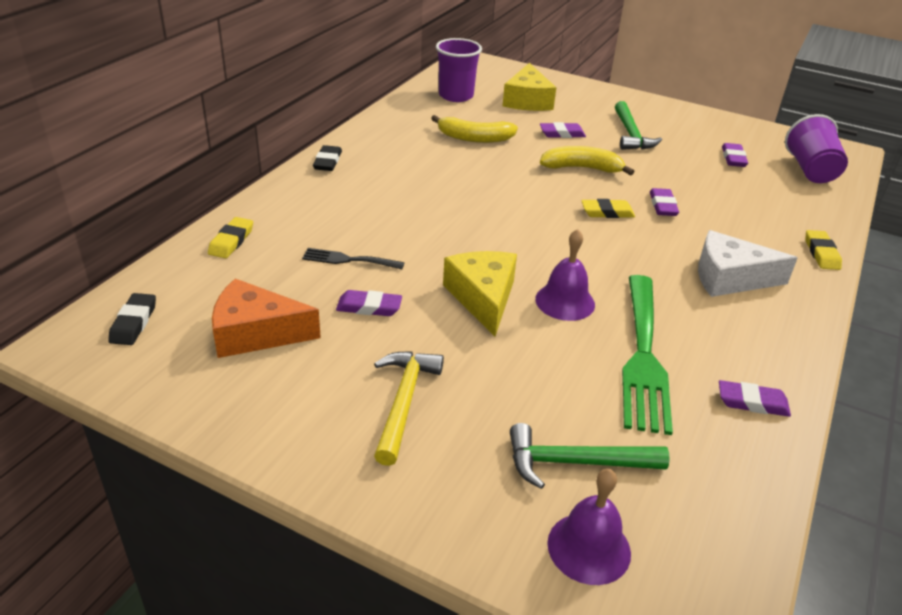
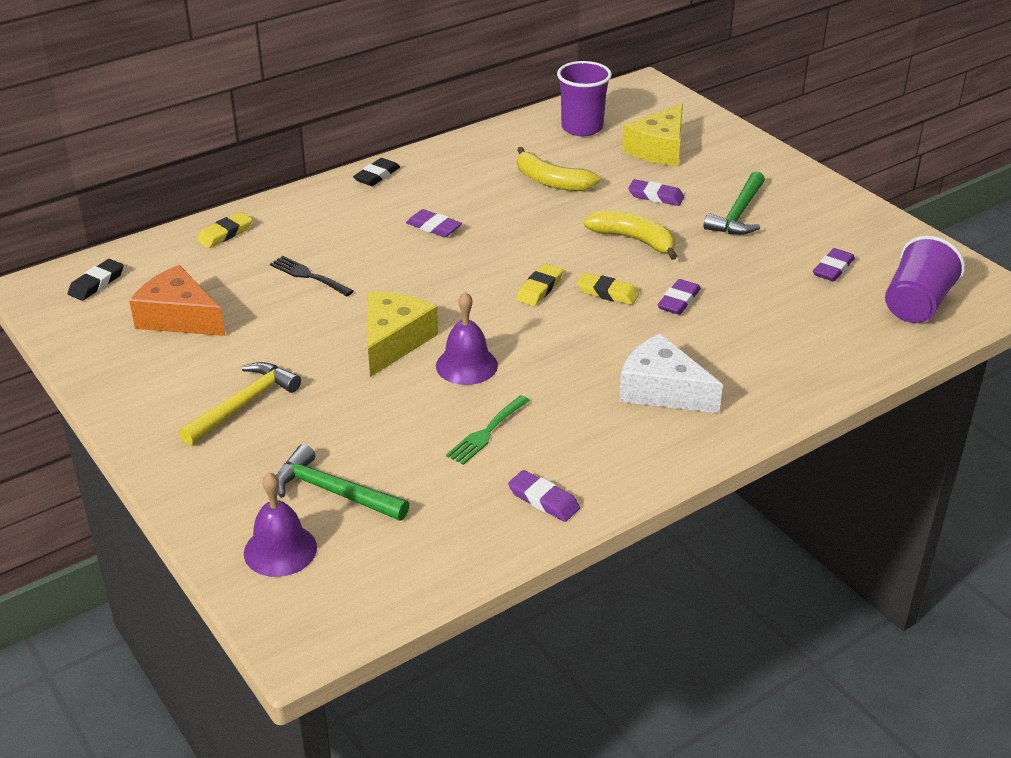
camera: 30 degrees right, 0 degrees up
purple eraser [336,290,402,316] -> purple eraser moved to [406,209,462,237]
green fork [622,275,673,435] -> green fork [446,395,530,465], size x0.49
yellow eraser [805,230,842,270] -> yellow eraser moved to [516,264,563,306]

